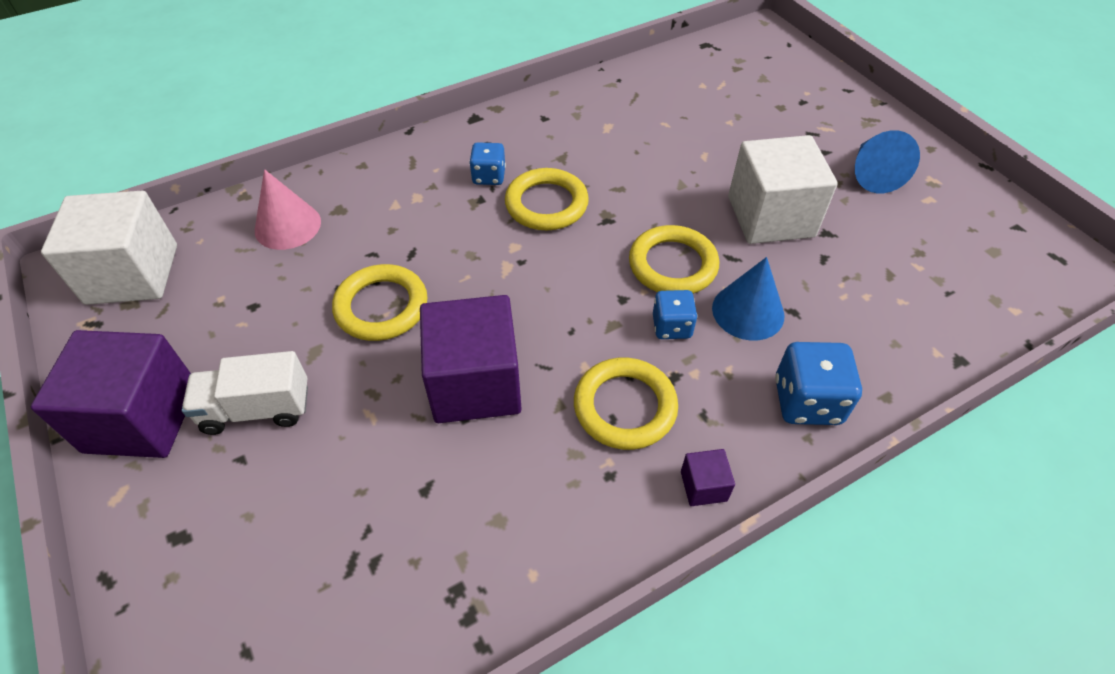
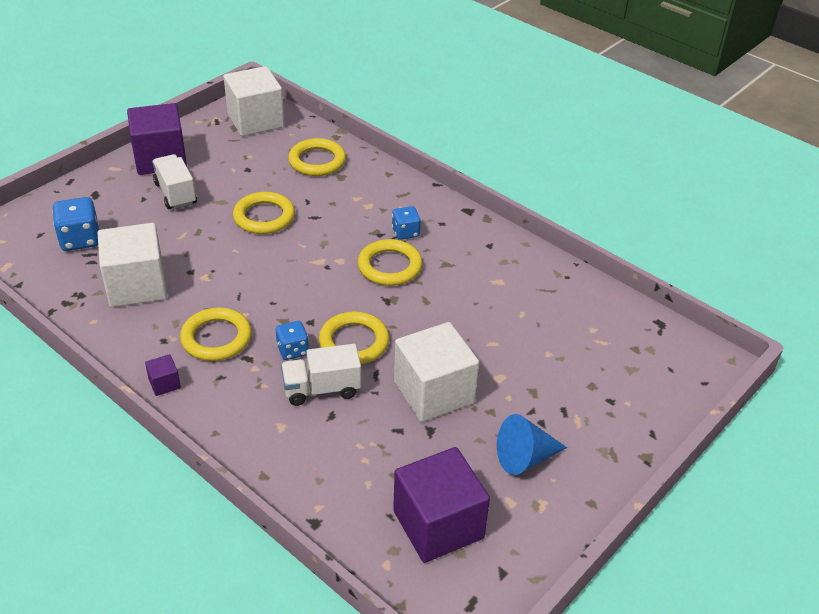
camera: 70 degrees right, 10 degrees down
pink cone [255,169,321,250] -> yellow ring [288,138,346,176]
purple cube [420,295,522,423] -> purple cube moved to [393,447,490,563]
blue cone [712,257,784,340] -> white truck [281,344,361,406]
blue dice [775,342,862,425] -> blue dice moved to [52,197,99,251]
none -> white cube [98,223,167,307]

